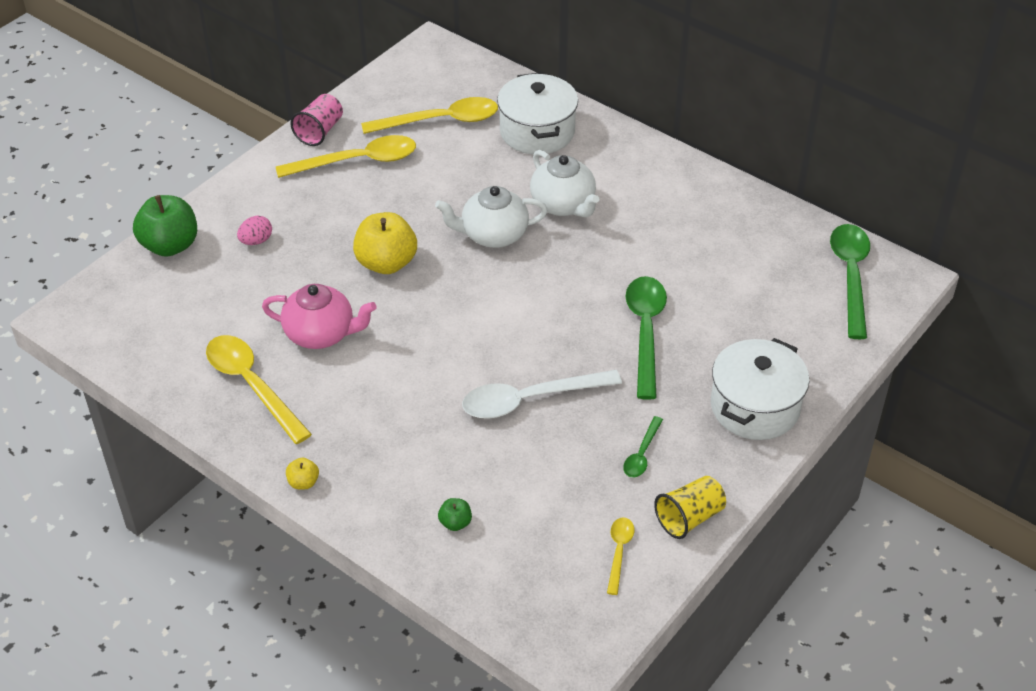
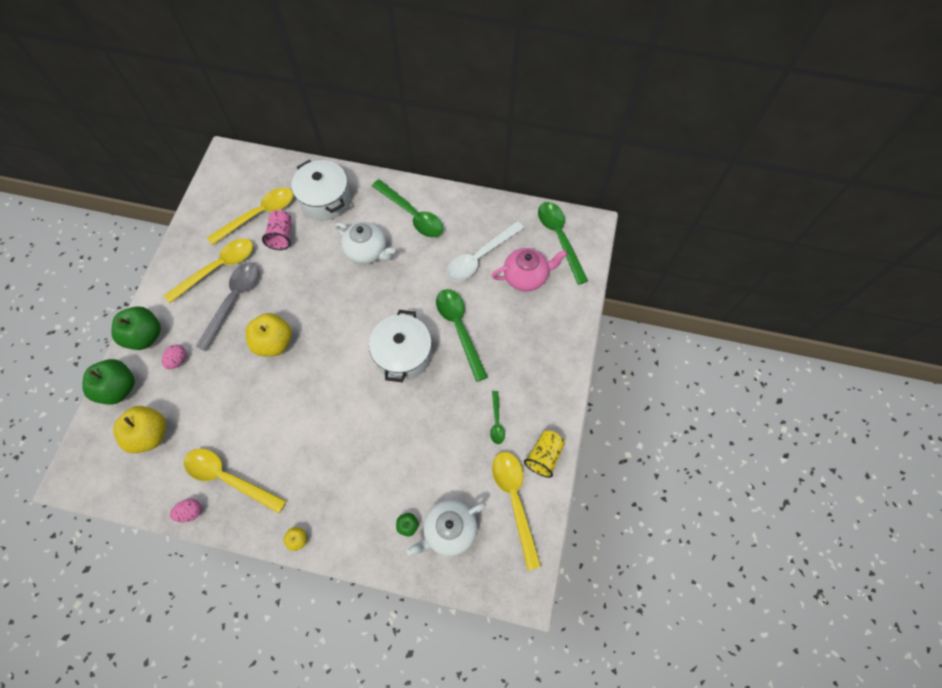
camera: 25 degrees left, 20 degrees up
pink teapot [262,284,377,349] -> pink teapot moved to [492,248,567,292]
pink cup [290,94,343,146] -> pink cup moved to [262,210,291,250]
white teapot [435,186,548,248] -> white teapot moved to [407,500,486,556]
white spoon [462,370,622,419] -> white spoon moved to [446,221,524,281]
yellow spoon [607,518,634,595] -> yellow spoon [492,452,541,570], size x1.97
white pot [711,338,809,440] -> white pot moved to [369,310,432,382]
none -> green apple [111,307,161,350]
none -> yellow apple [113,406,166,453]
none -> pink egg [170,499,202,522]
none -> grey spoon [196,262,259,351]
none -> green spoon [372,179,444,238]

